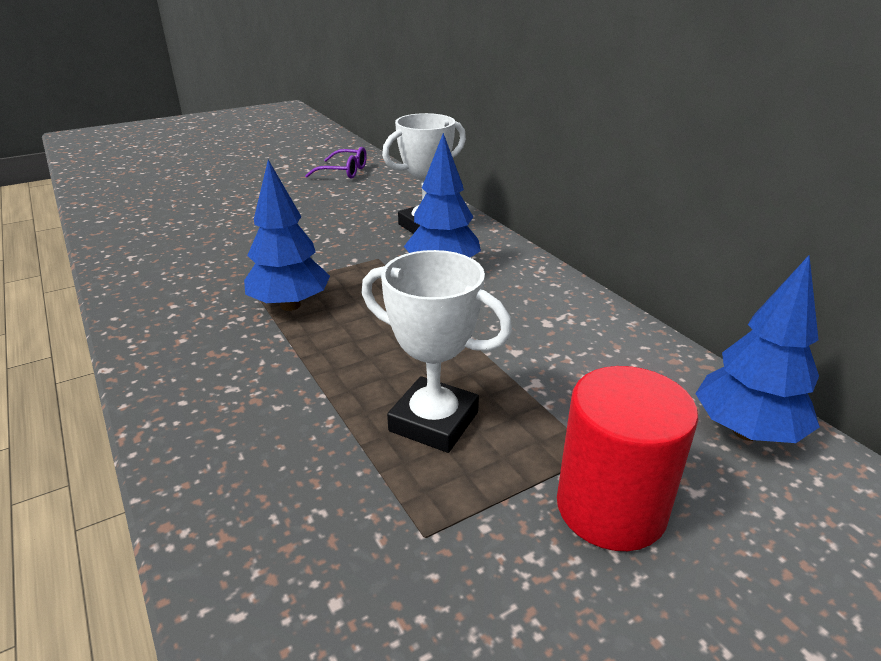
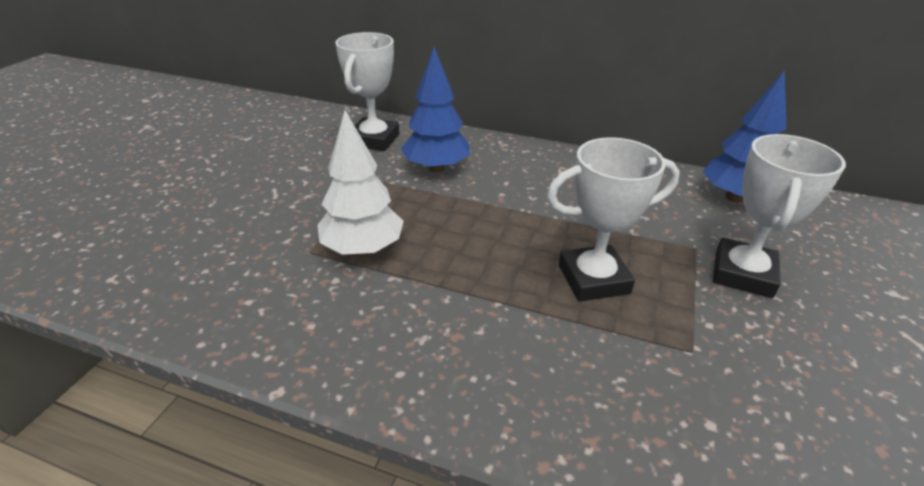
camera: 40 degrees left, 5 degrees up
blue tree [244,160,330,311] -> white tree [317,110,404,256]
purple glasses [305,147,367,179] -> none
red cylinder [557,366,699,551] -> white trophy [713,134,846,298]

